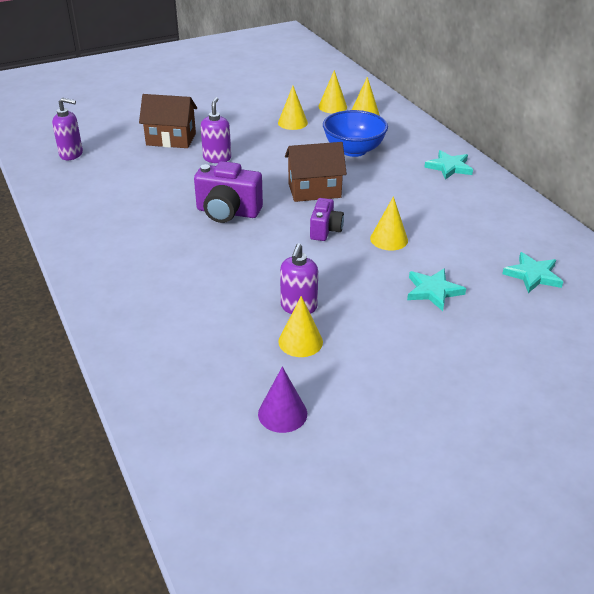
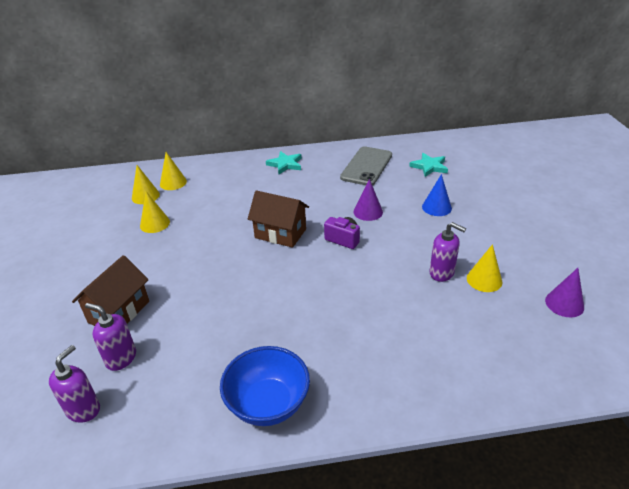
camera: 70 degrees left, 0 degrees up
purple camera [194,161,263,223] -> none
purple soap dispenser [201,97,231,163] -> purple soap dispenser moved to [85,303,136,371]
brown house [285,142,347,202] -> brown house turned 75 degrees counterclockwise [248,190,309,248]
blue bowl [323,110,388,157] -> blue bowl moved to [220,346,310,426]
yellow cone [370,196,408,251] -> purple cone [353,179,383,221]
turquoise star [407,268,466,311] -> blue cone [422,174,452,216]
none -> grey phone [340,146,392,186]

